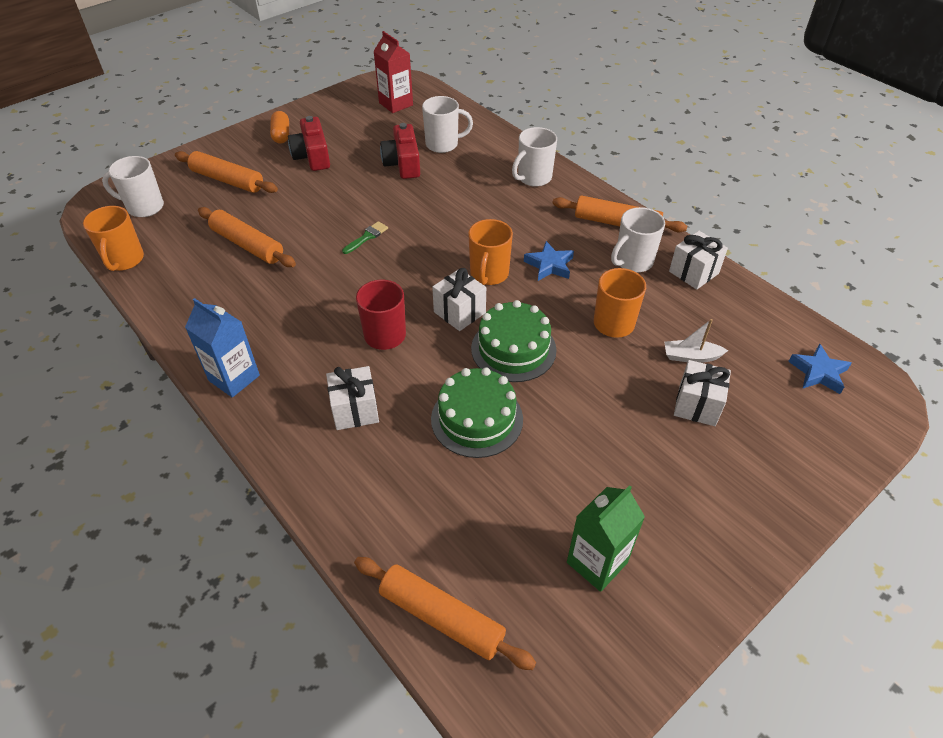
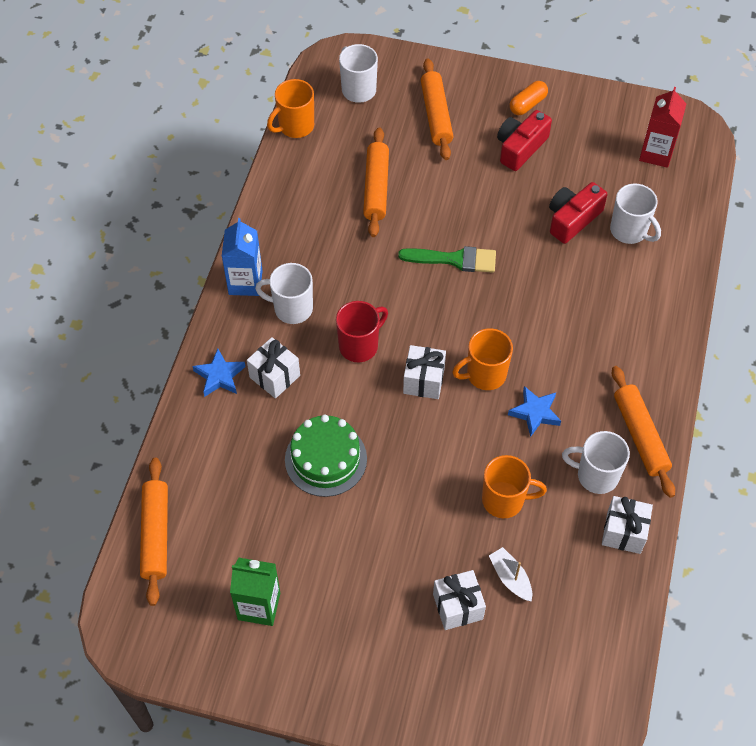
camera: 55 degrees right, 10 degrees up
green brush [342,221,388,254] -> green brush [398,246,496,273], size x1.72
green cake [471,300,556,382] -> none
white mug [512,127,557,187] -> white mug moved to [255,263,313,324]
blue star [788,344,851,394] -> blue star moved to [192,349,245,397]

